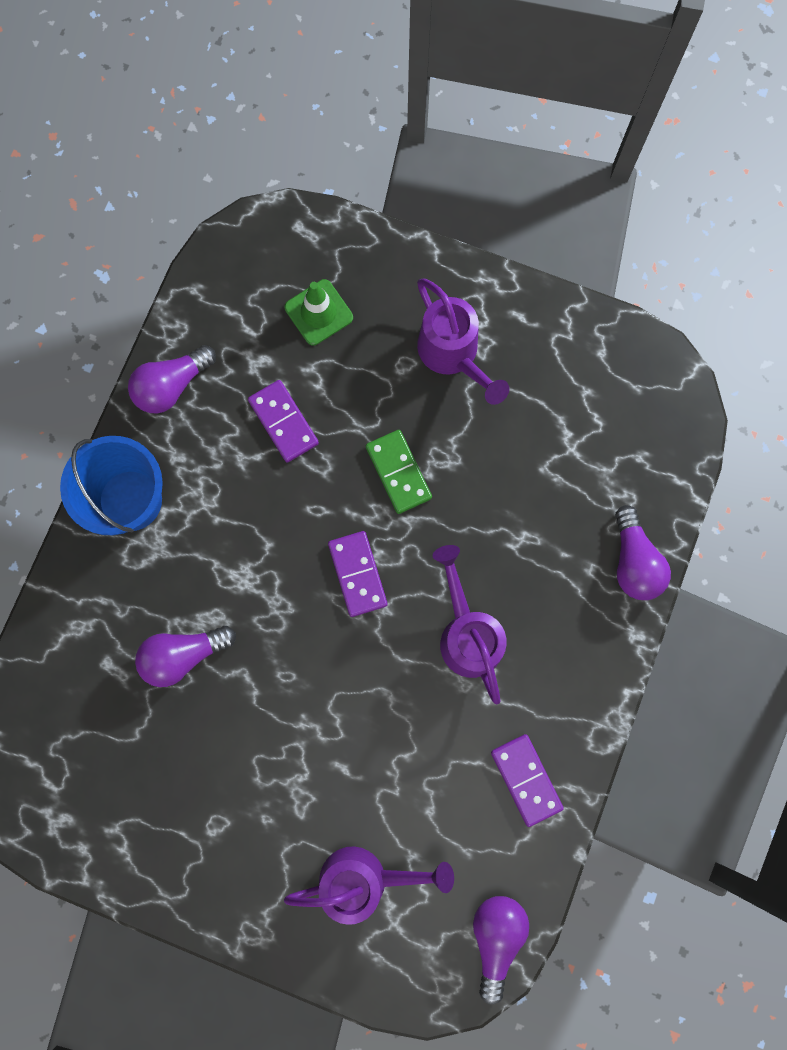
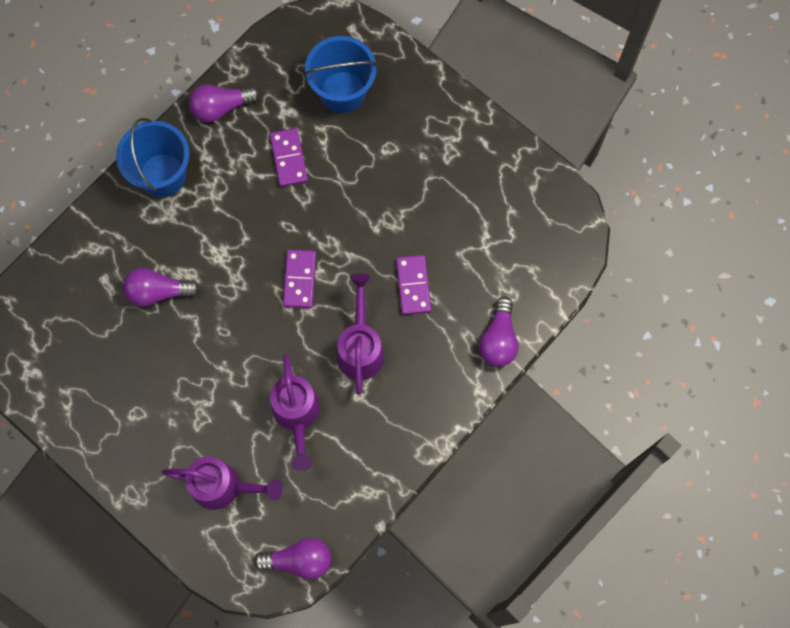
camera: 20 degrees right, 5 degrees down
green traffic cone [285,279,353,345] -> blue bucket [304,36,377,113]
green domino [366,430,432,514] -> none
purple watering can [417,278,509,405] -> purple watering can moved to [270,354,320,471]
purple light bulb [473,896,529,1005] -> purple light bulb turned 60 degrees clockwise [254,538,331,580]
purple domino [491,734,564,827] -> purple domino moved to [396,255,431,315]

